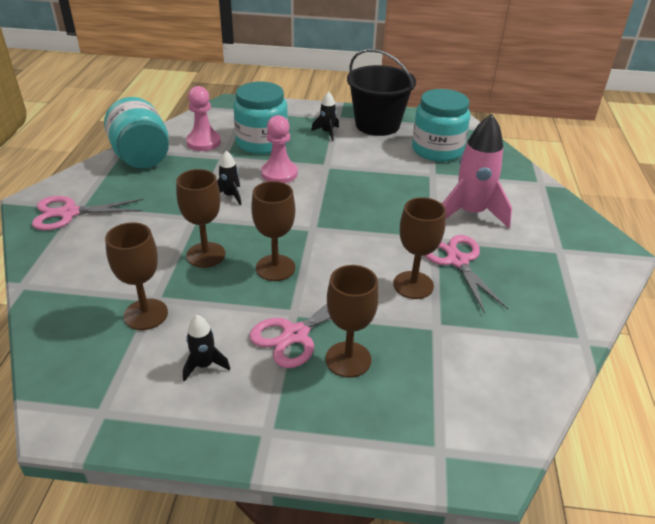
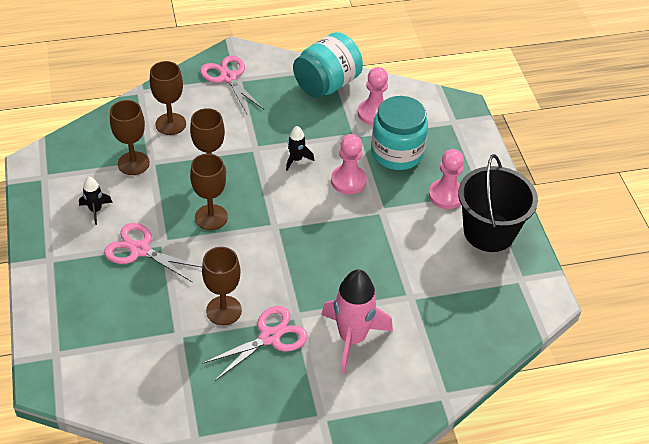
camera: 70 degrees right, 10 degrees up
black rocket [311,91,339,141] -> pink pawn [429,149,464,209]
brown goblet [325,265,379,378] -> brown goblet moved to [150,61,186,135]
turquoise jar [412,89,470,162] -> none

